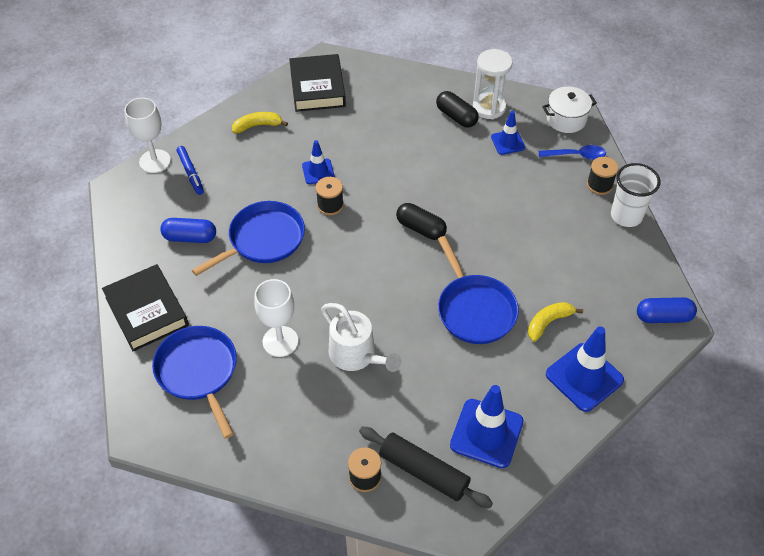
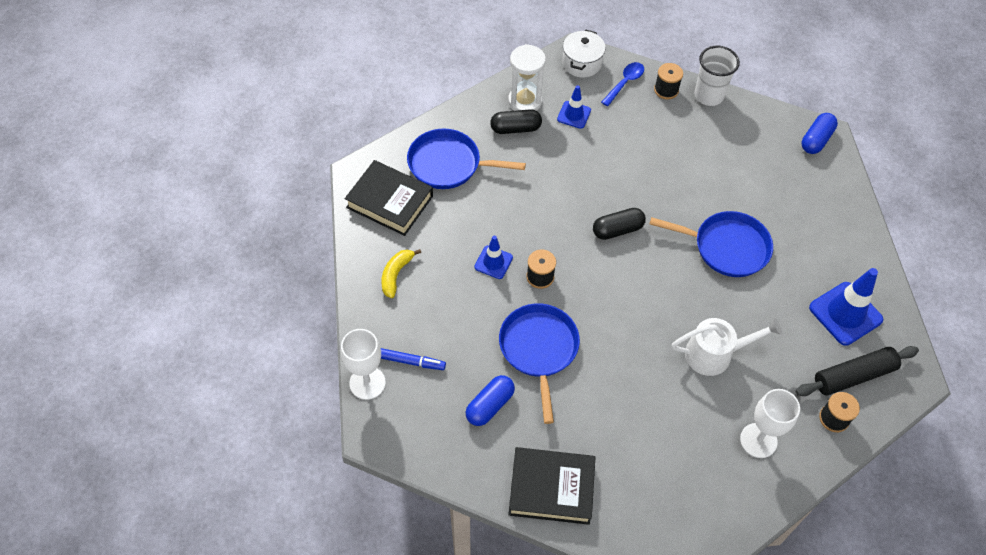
camera: 55 degrees left, 5 degrees up
blue pan [152,326,237,439] -> blue pan moved to [407,129,526,189]
white goblet [254,279,298,357] -> white goblet moved to [740,389,800,458]
yellow banana [528,302,583,342] -> none
blue traffic cone [546,326,624,412] -> none

